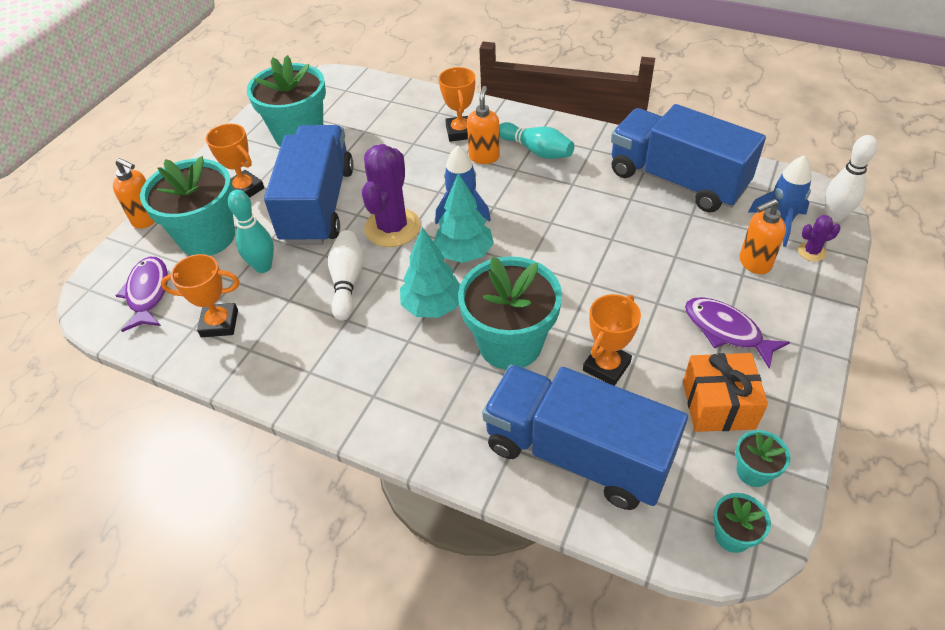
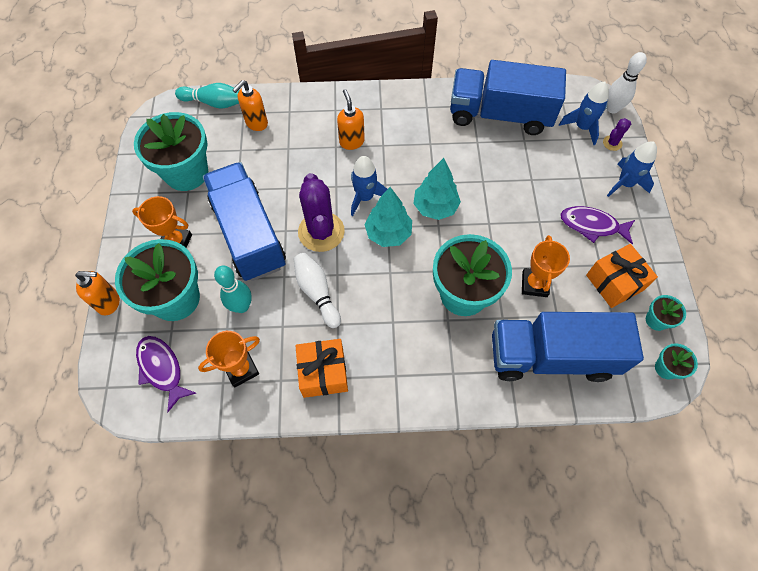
camera: 30 degrees left, 15 degrees up
turquoise tree [400,227,460,318] -> turquoise tree moved to [413,158,461,220]
orange trophy [439,67,475,142] -> none
turquoise bowling pin [499,122,574,159] -> turquoise bowling pin moved to [175,83,239,109]
orange soap dispenser [740,199,786,274] -> orange soap dispenser moved to [233,80,268,131]
none -> orange gift [295,339,348,398]
none -> blue rocket [607,141,657,197]

